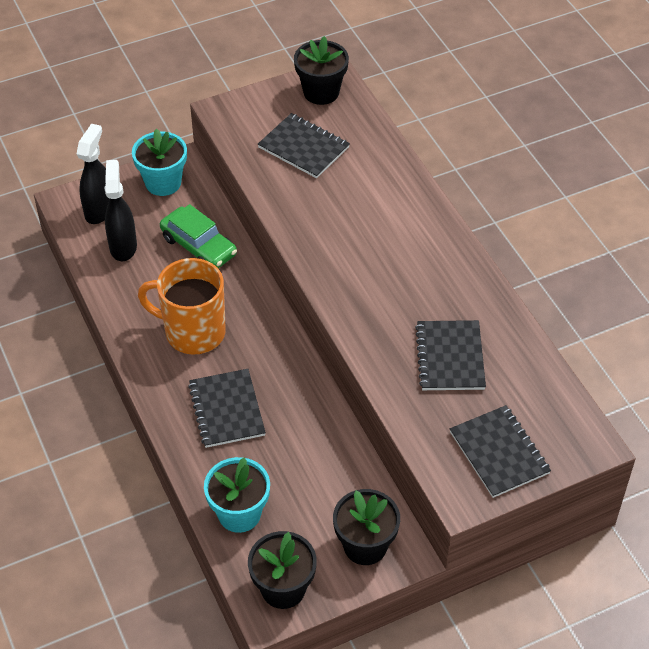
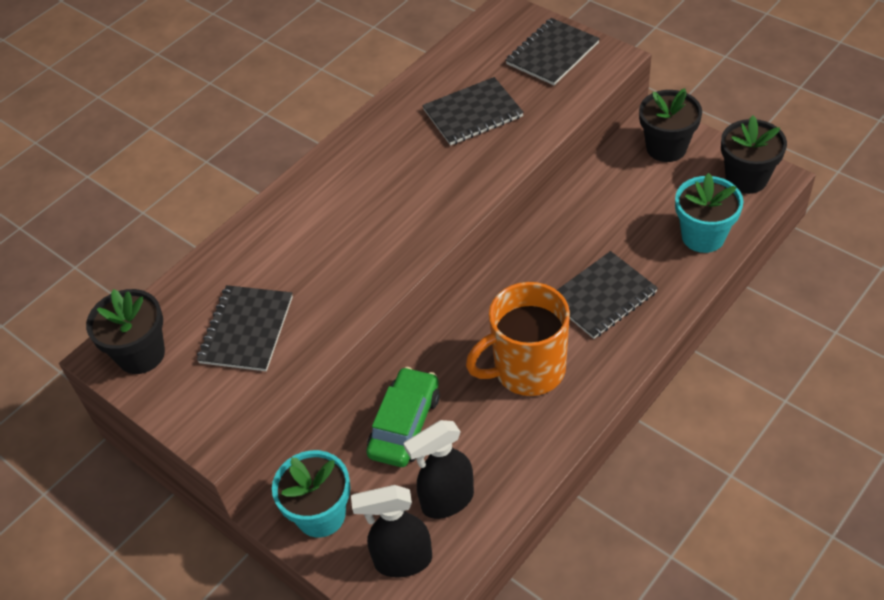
camera: 110 degrees left, 0 degrees up
orange mug [138,258,226,355] -> orange mug turned 75 degrees clockwise [466,282,570,396]

